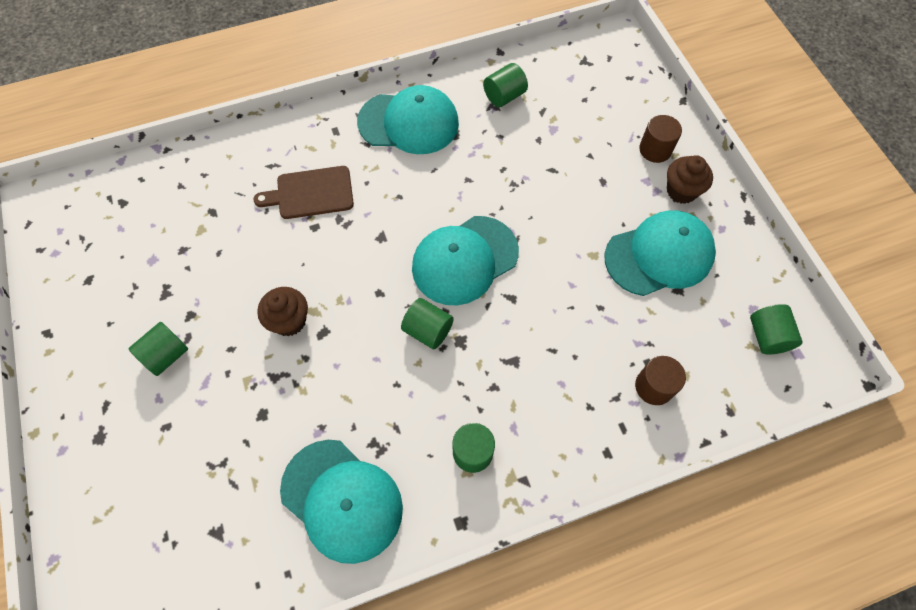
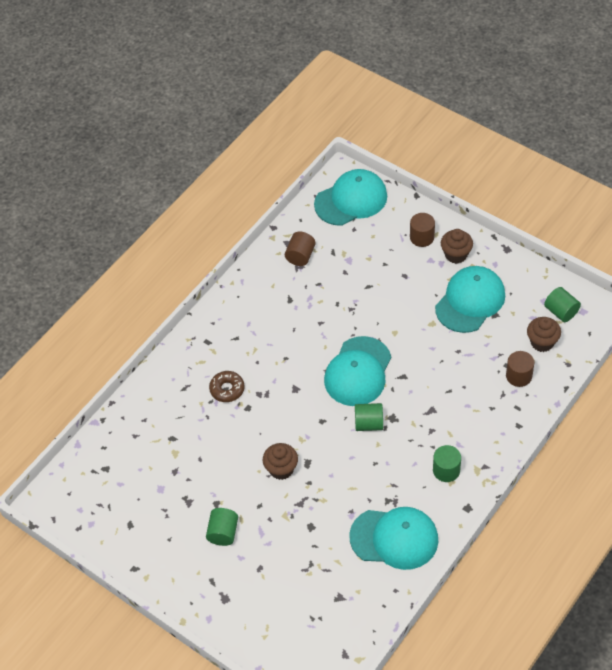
camera: 30 degrees left, 10 degrees down
brown cutting board [253,166,354,219] -> brown donut [209,371,245,402]
turquoise cap [357,85,459,154] -> turquoise cap moved to [314,169,387,226]
green cylinder [483,63,528,107] -> brown cylinder [285,232,316,266]
none -> brown cupcake [527,317,561,352]

